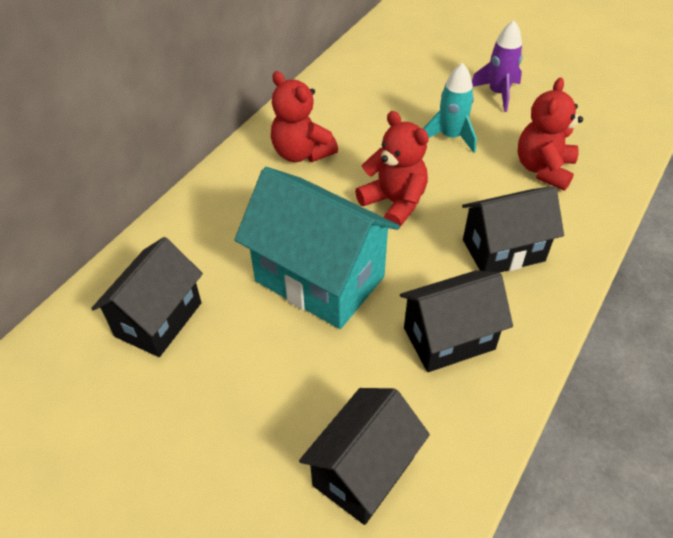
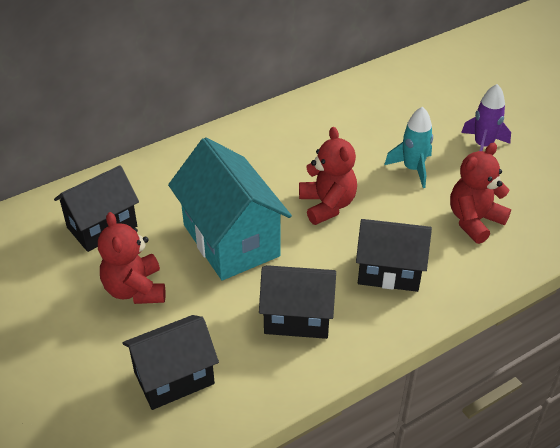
camera: 25 degrees right, 5 degrees down
red teddy bear [271,71,338,162] -> red teddy bear moved to [98,212,165,304]

